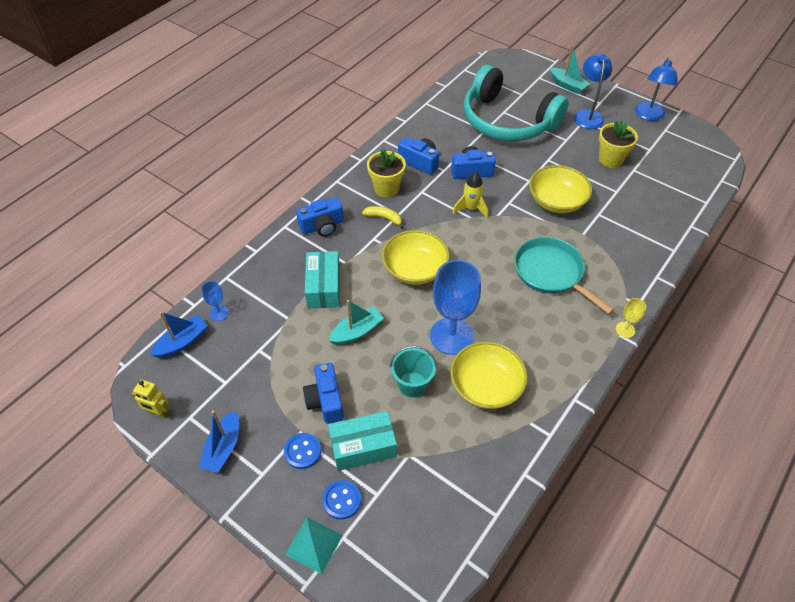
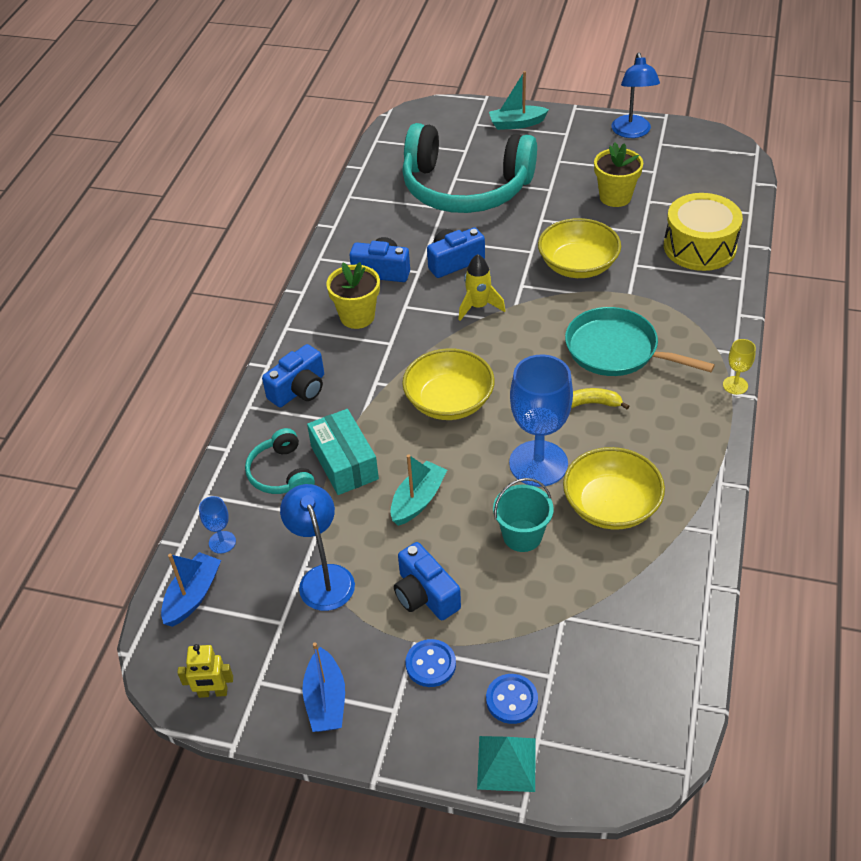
camera: 20 degrees left, 5 degrees down
turquoise box [328,411,397,471] -> none
yellow banana [362,206,404,229] -> yellow banana moved to [571,388,629,409]
turquoise boat [550,45,590,94] -> turquoise boat turned 150 degrees clockwise [489,71,549,130]
blue lamp [574,53,612,129] -> blue lamp moved to [280,484,355,611]
none -> turquoise headphones [245,428,315,494]
none -> yellow drum [664,193,743,271]

